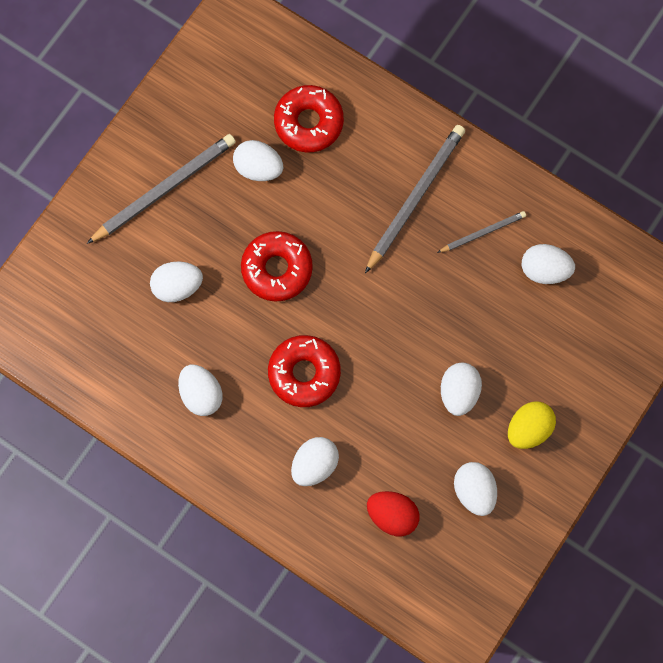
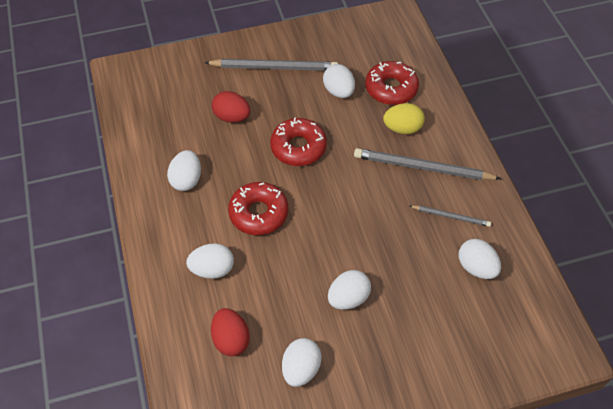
camera: 40 degrees right, 20 degrees down
white egg [150,261,203,302] -> red egg [212,91,250,123]
grey pencil [365,125,465,273] -> grey pencil turned 150 degrees counterclockwise [354,148,502,180]
yellow egg [508,401,556,449] -> yellow egg moved to [383,103,425,134]

